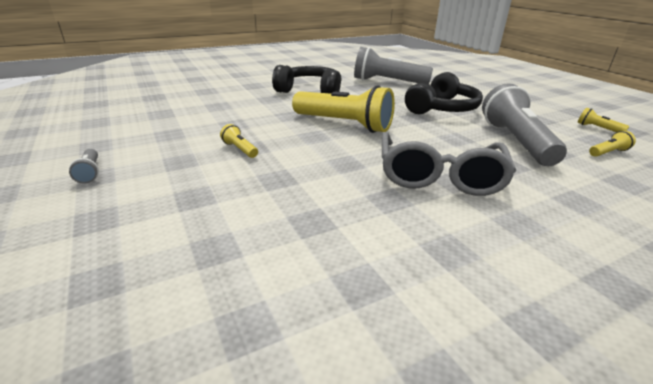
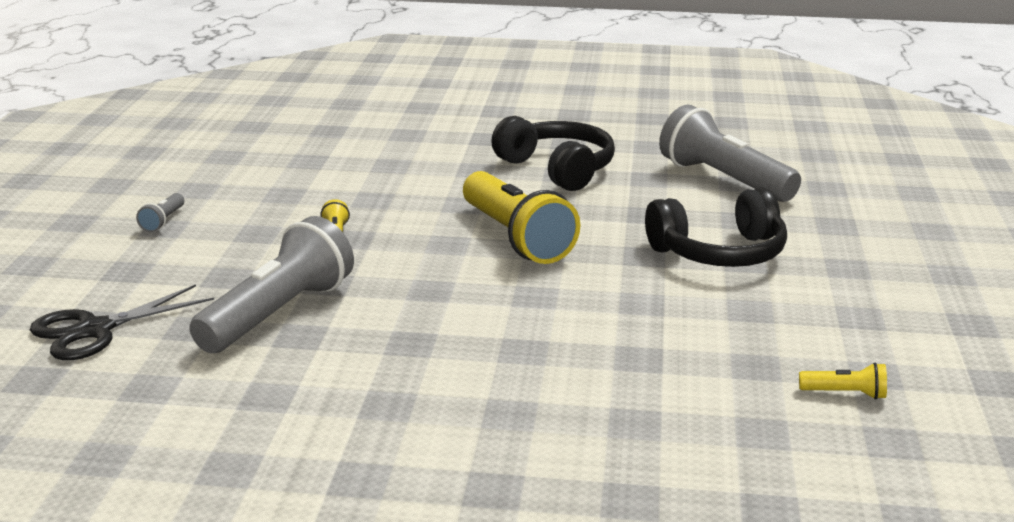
camera: 35 degrees right, 5 degrees down
grey glasses [382,132,516,196] -> none
grey flashlight [482,83,567,166] -> grey flashlight moved to [189,216,354,353]
yellow flashlight [578,108,629,132] -> none
none -> black scissors [30,284,214,360]

